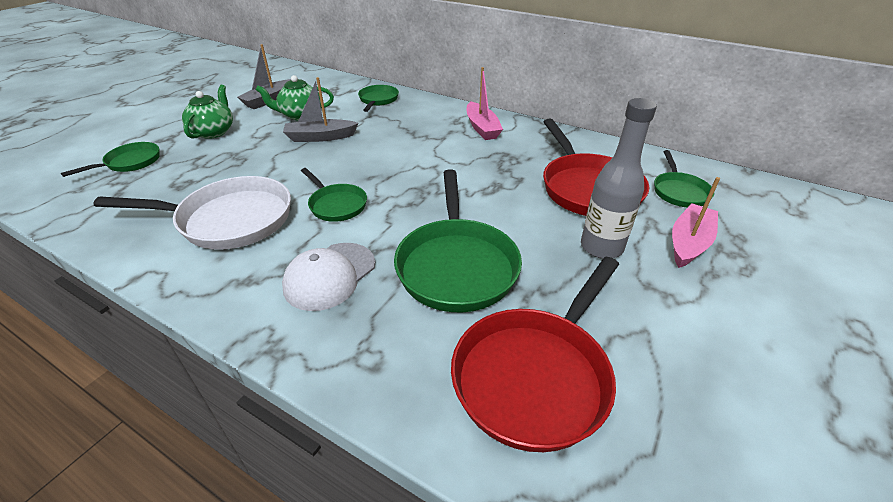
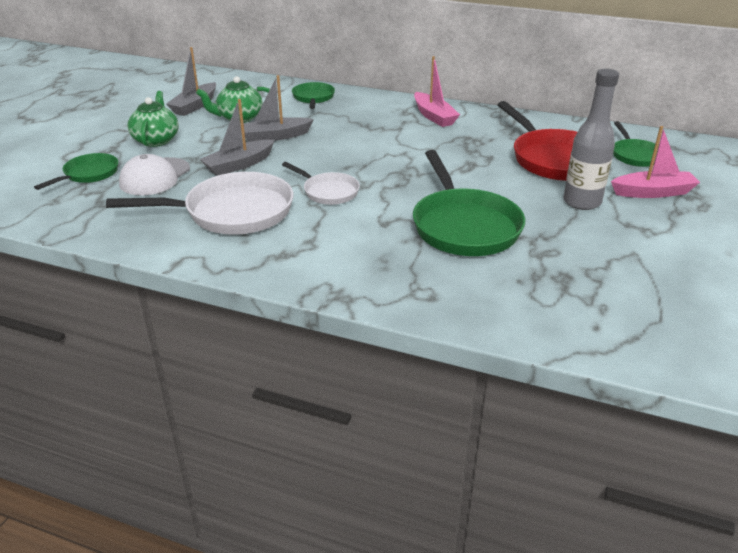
camera: 10 degrees left, 5 degrees down
white cap [282,243,375,311] -> white cap moved to [119,154,190,195]
green pan [301,168,367,222] -> white pan [282,162,360,205]
red pan [451,257,619,452] -> none
pink boat [672,177,720,268] -> pink boat turned 60 degrees clockwise [611,126,700,198]
none -> grey boat [200,99,274,176]

